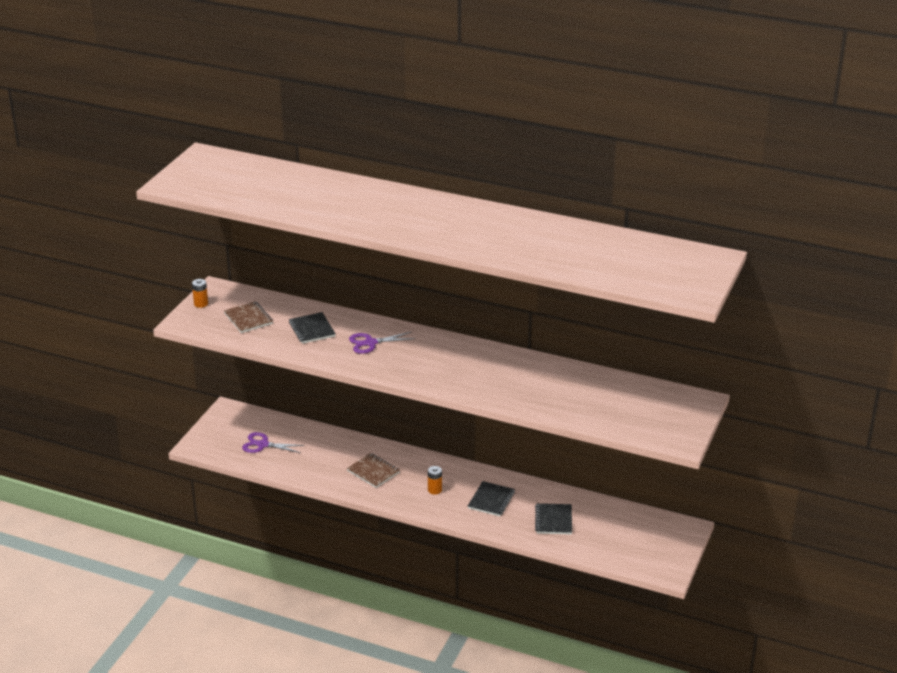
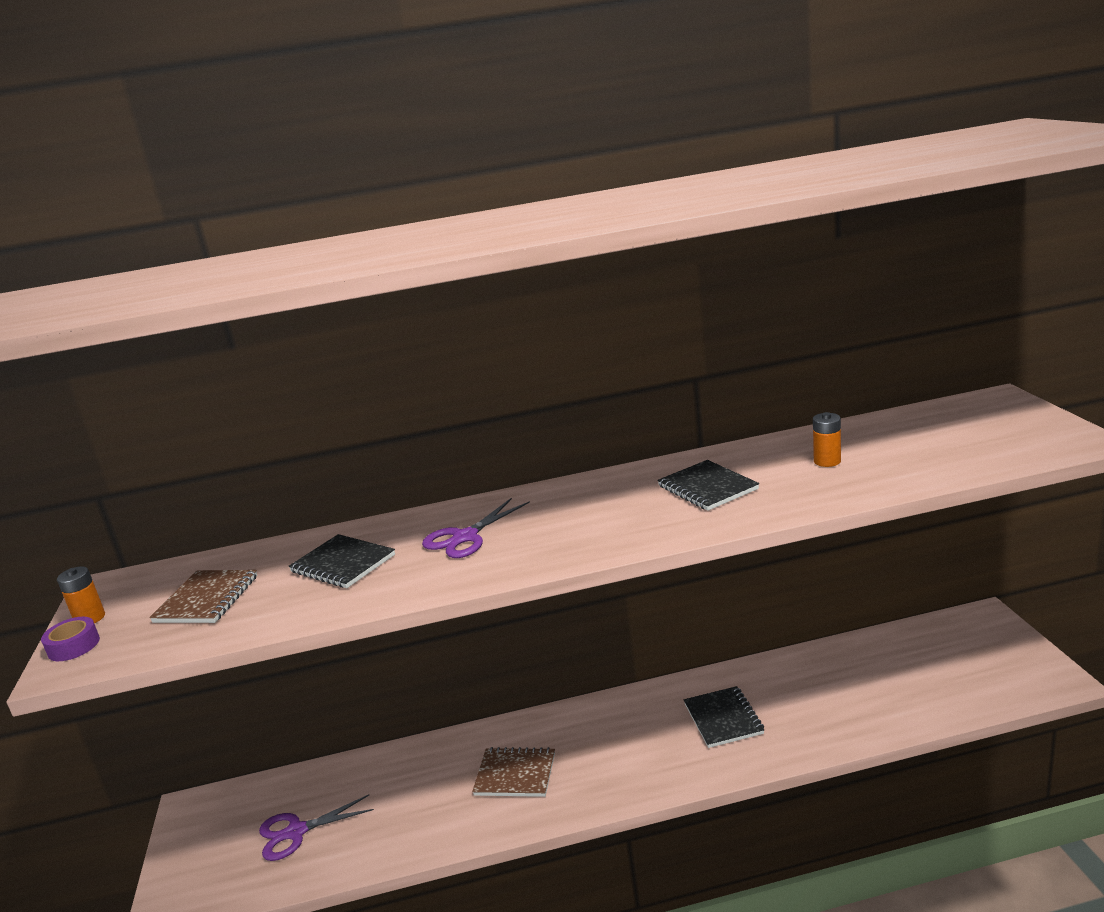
camera: 30 degrees left, 10 degrees down
brown notebook [224,301,273,333] -> brown notebook turned 75 degrees clockwise [149,570,257,623]
orange battery [428,466,442,494] -> orange battery moved to [813,412,841,467]
black notebook [535,503,572,535] -> black notebook moved to [657,460,759,511]
none -> purple tape [41,617,100,661]

